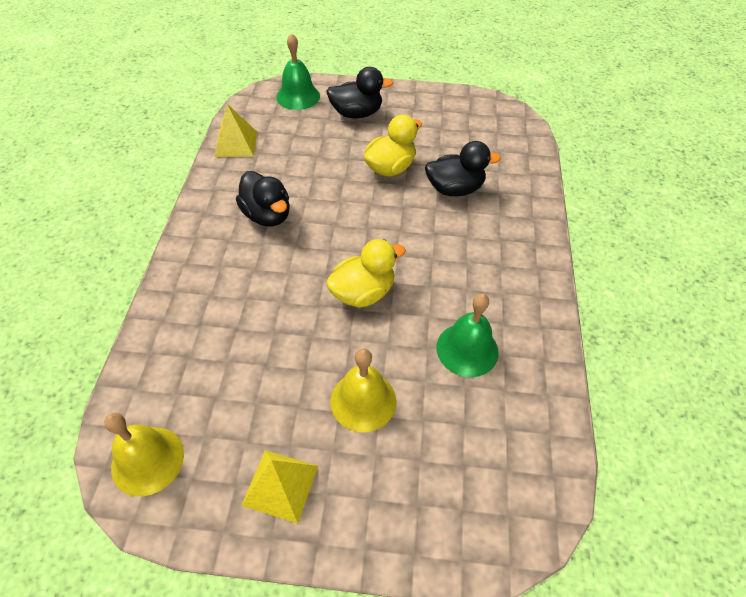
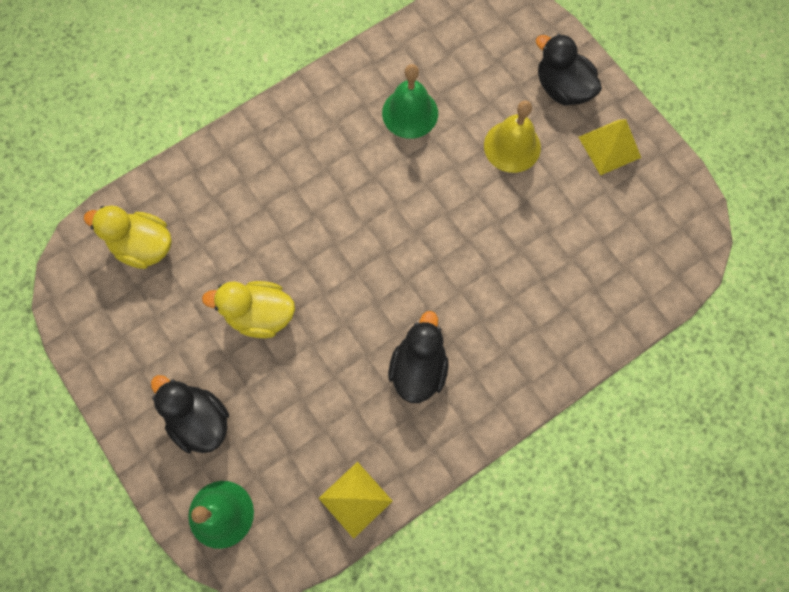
camera: 130 degrees left, 20 degrees up
yellow bell [104,413,184,496] -> none
yellow duck [326,239,406,308] -> yellow duck moved to [84,206,172,269]
black duck [425,141,501,196] -> black duck moved to [536,34,602,105]

